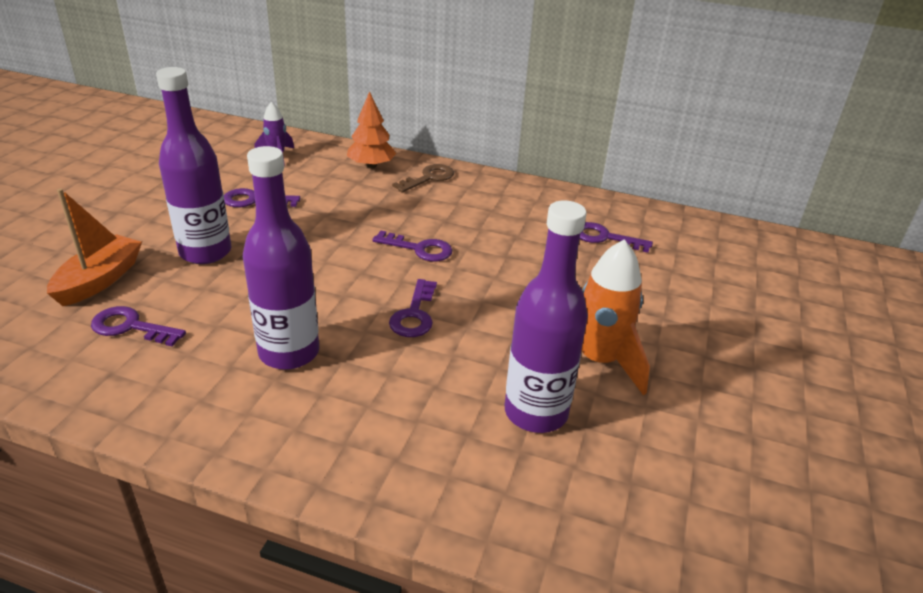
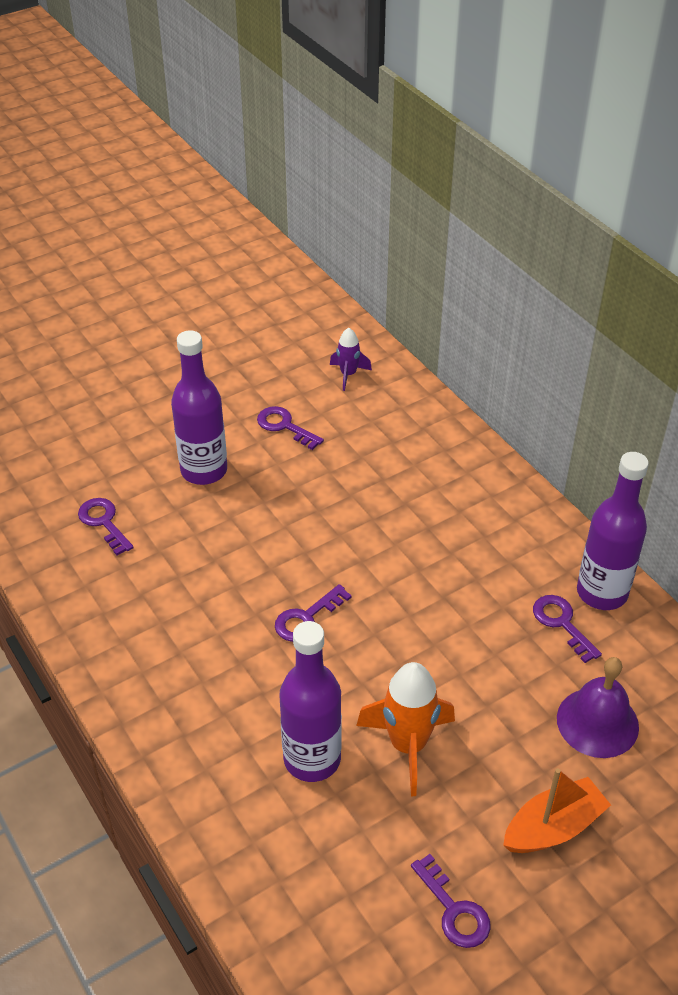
camera: 40 degrees right, 10 degrees up
orange boat [47,188,142,306] -> orange boat moved to [503,768,611,853]
purple bottle [243,146,319,370] -> purple bottle moved to [577,452,649,610]
orange tree [347,91,396,168] -> none
purple key [372,230,452,262] -> purple key moved to [411,854,491,948]
brown key [392,164,454,193] -> none
none -> purple bell [557,657,639,758]

